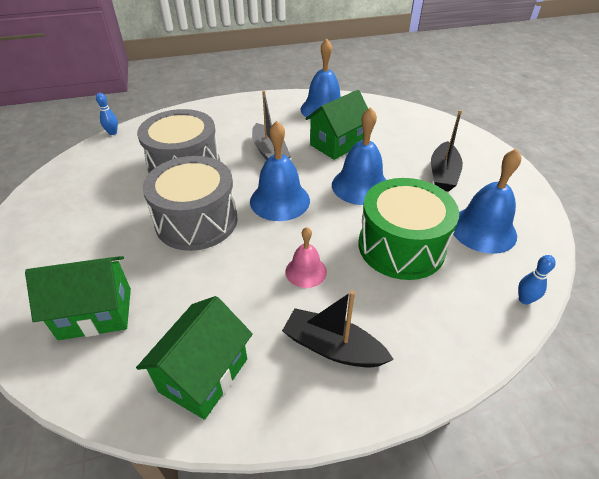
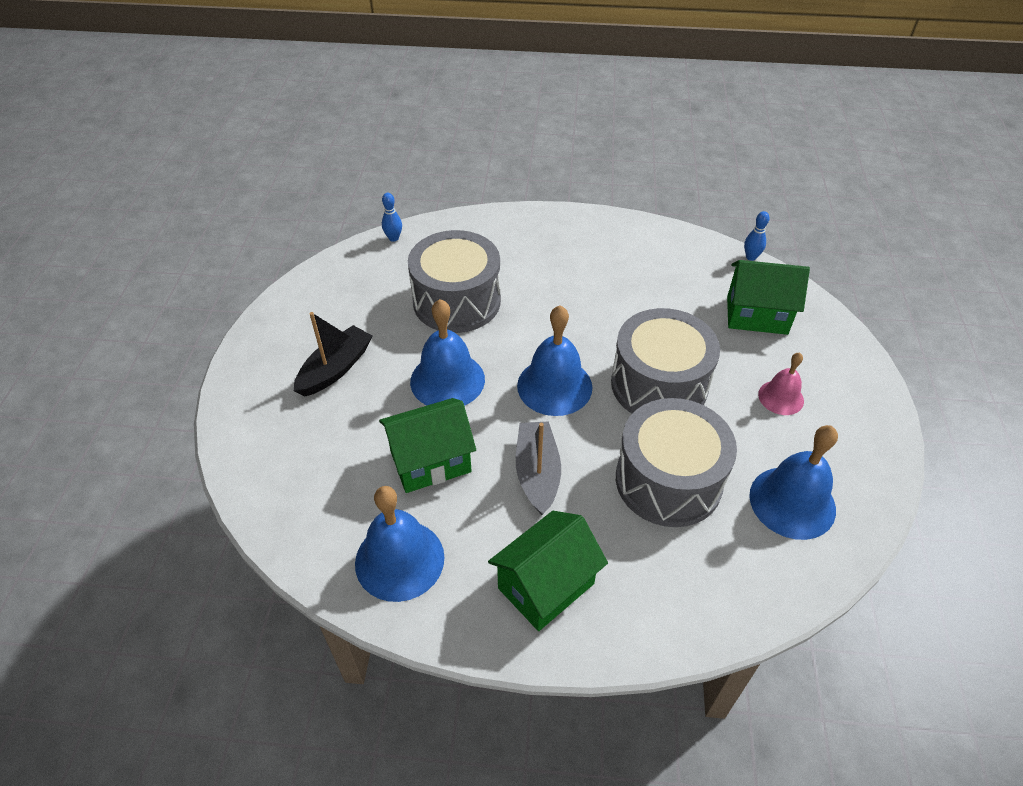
camera: 160 degrees left, 5 degrees up
blue bowling pin [96,93,118,135] -> blue bowling pin moved to [744,211,769,261]
green house [136,296,253,420] -> green house moved to [488,511,608,631]
black boat [282,291,394,368] -> none
pink bell [285,227,327,288] -> pink bell moved to [758,352,804,415]
green drum [359,178,459,280] -> grey drum [408,230,501,333]
blue bell [453,148,521,254] -> blue bell moved to [749,425,838,540]

